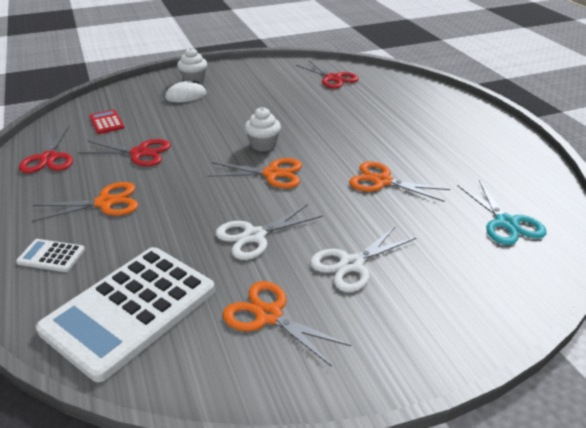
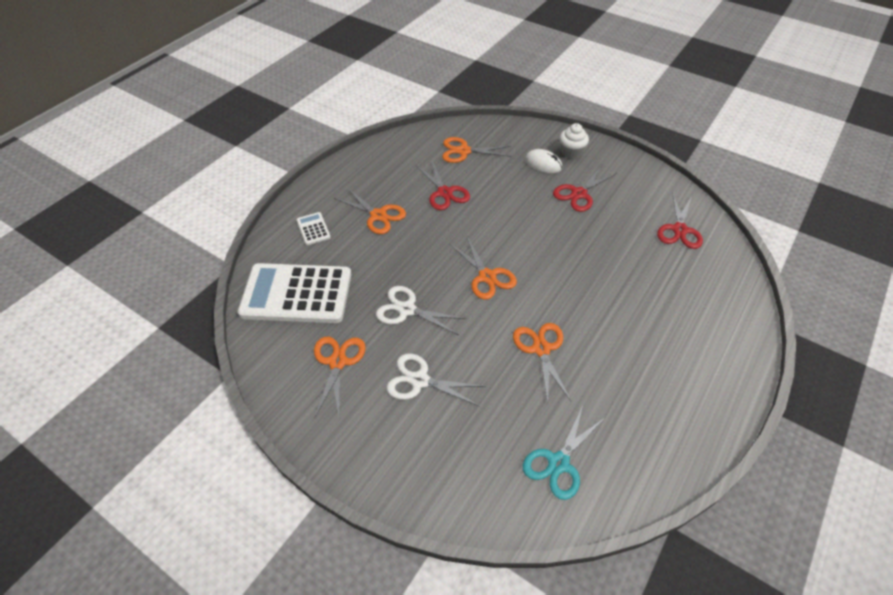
camera: 55 degrees right, 15 degrees up
red scissors [19,126,73,173] -> red scissors moved to [553,166,617,212]
red calculator [90,110,124,134] -> orange scissors [442,137,512,163]
white cupcake [244,107,281,152] -> none

